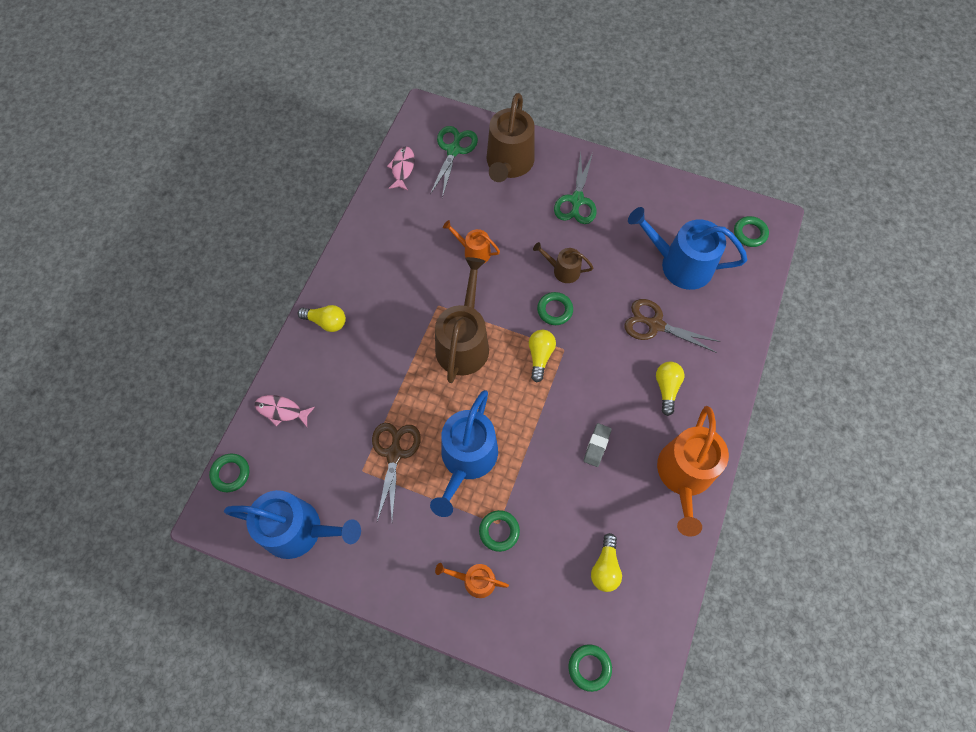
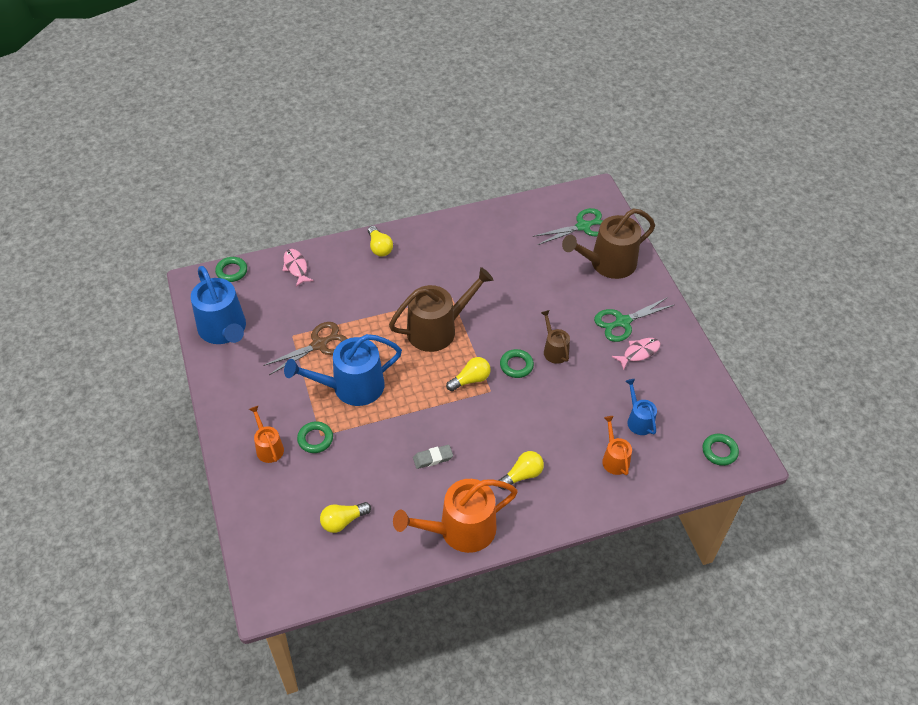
camera: 50 degrees right, 15 degrees down
pink fish [387,146,415,191] -> pink fish moved to [612,338,660,370]
orange watering can [443,220,500,263] -> orange watering can moved to [602,416,632,475]
green ring [569,644,612,692] -> none
brown scissors [624,299,720,353] -> none
blue watering can [628,207,747,290] -> blue watering can [625,379,657,435], size x0.52

